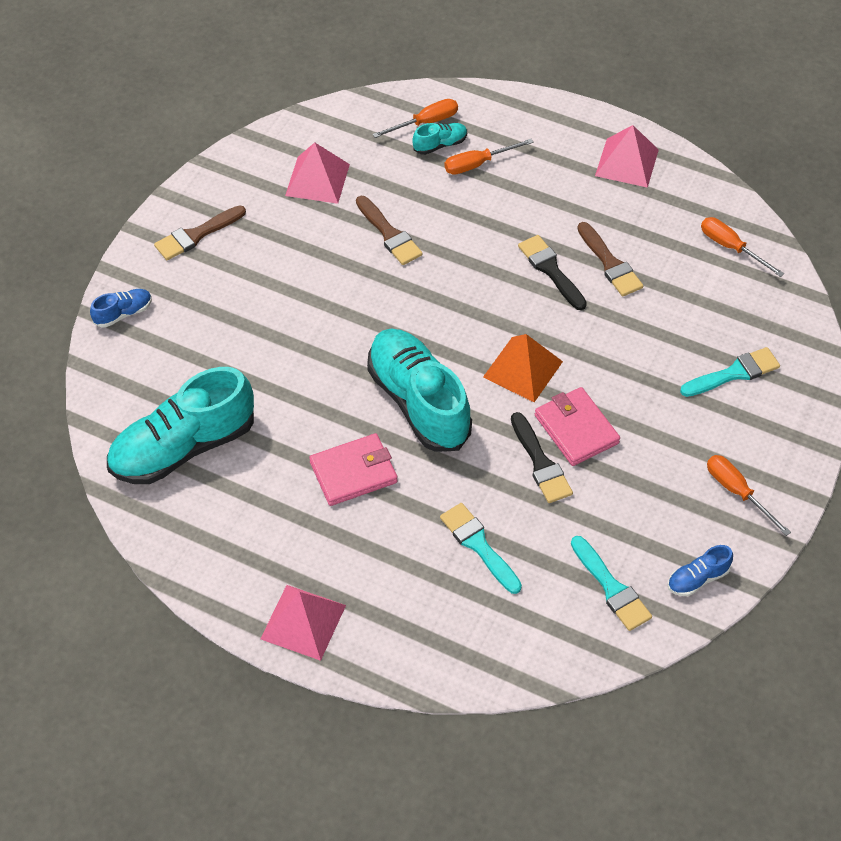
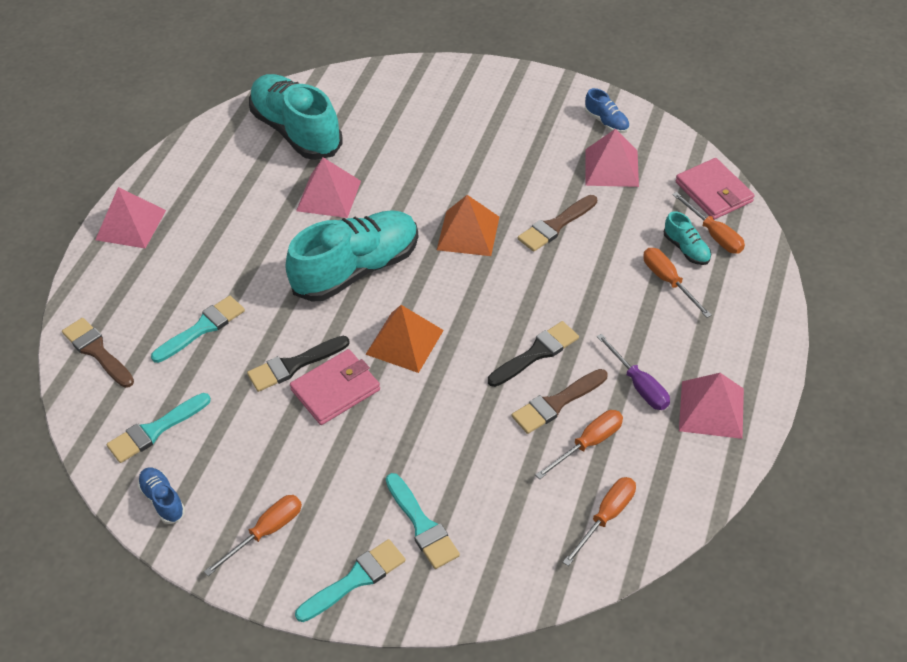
camera: 85 degrees right, 5 degrees down
blue shoe [90,289,152,328] -> blue shoe moved to [585,88,630,133]
brown brush [154,205,246,260] -> brown brush moved to [62,318,134,388]
pink wallet [309,433,398,506] -> pink wallet moved to [676,158,755,220]
none -> turquoise brush [295,539,406,622]
none -> pink pyramid [296,157,361,218]
none -> orange pyramid [437,195,499,256]
none -> orange screwdriver [536,410,623,479]
none -> purple screwdriver [597,334,670,410]

